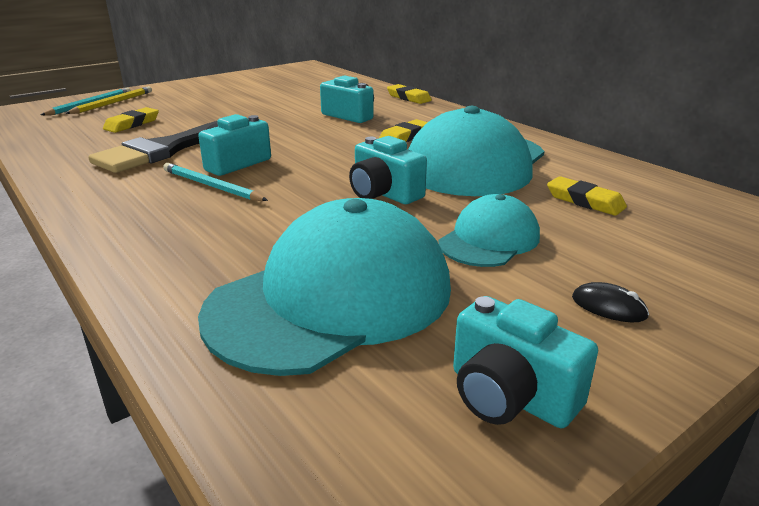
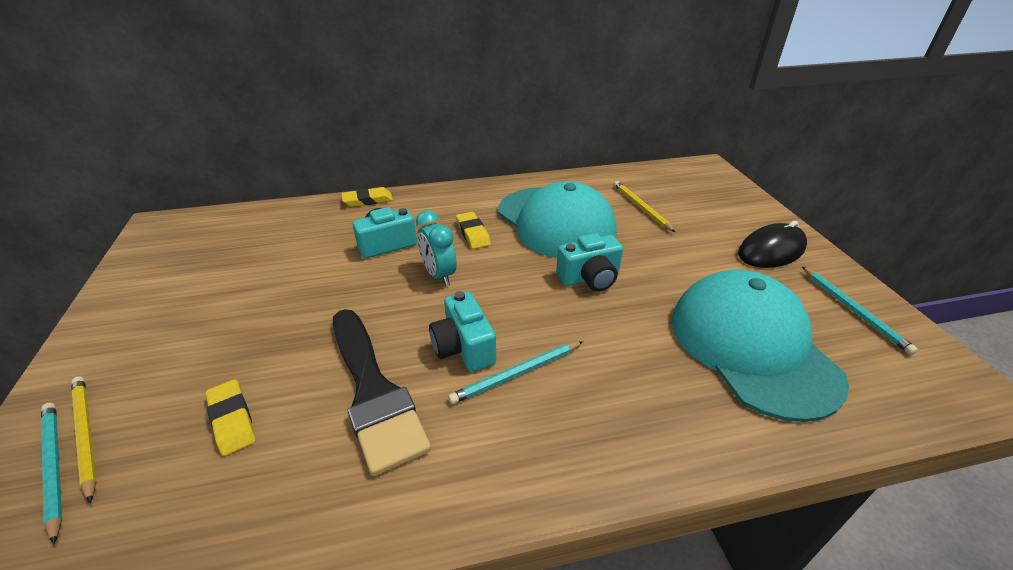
camera: 65 degrees left, 10 degrees up
turquoise cap [439,194,540,267] -> none
turquoise camera [453,296,598,428] -> turquoise pencil [802,267,918,355]
yellow eraser [547,176,627,216] -> yellow pencil [614,181,675,232]
black mouse [572,282,649,322] -> black mouse [738,221,807,268], size x2.09
none -> turquoise clock [416,210,457,286]

